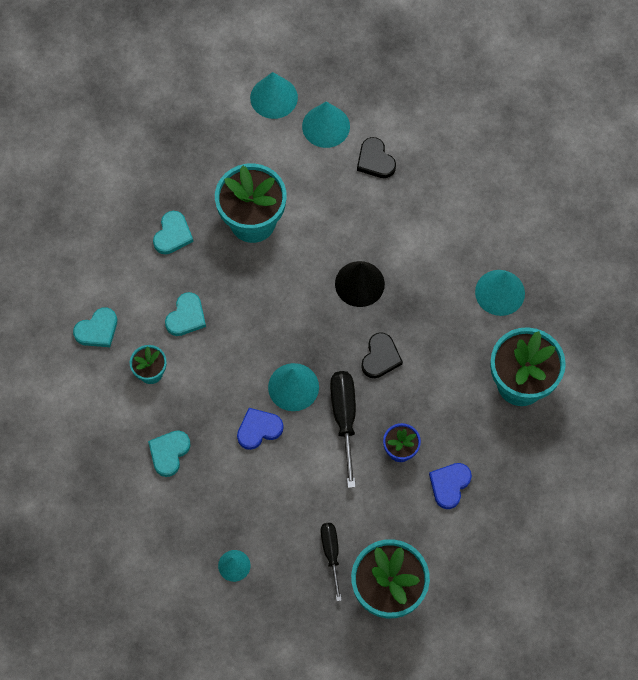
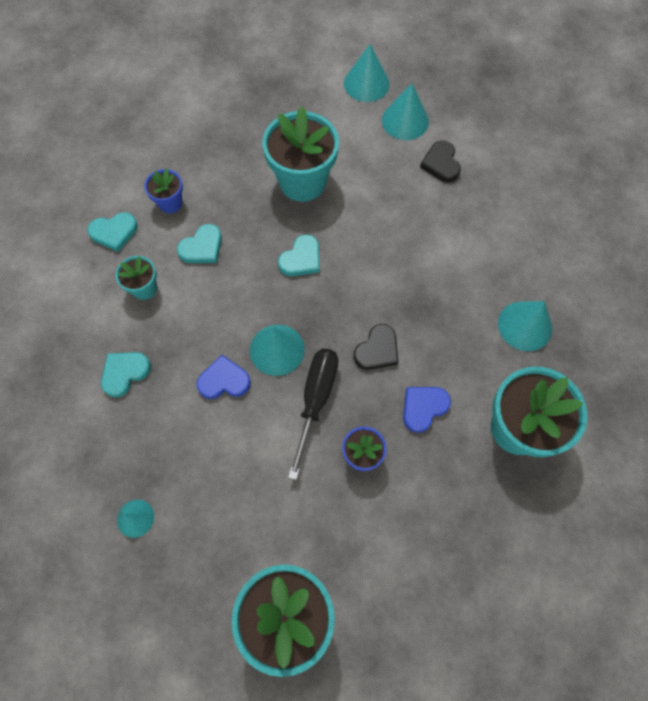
camera: 20 degrees right, 0 degrees up
turquoise heart [153,211,194,254] -> turquoise heart moved to [278,234,319,276]
black screwdriver [321,523,342,601] -> none
black cone [335,261,385,307] -> none
blue heart [429,463,472,509] -> blue heart moved to [403,387,451,433]
none -> blue flower pot [144,168,183,213]

